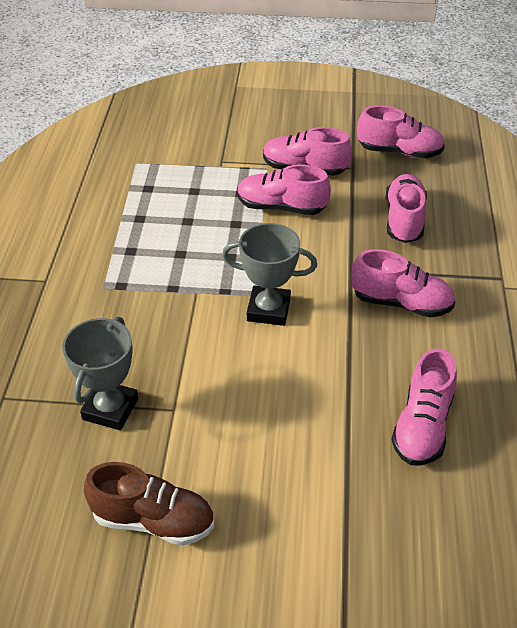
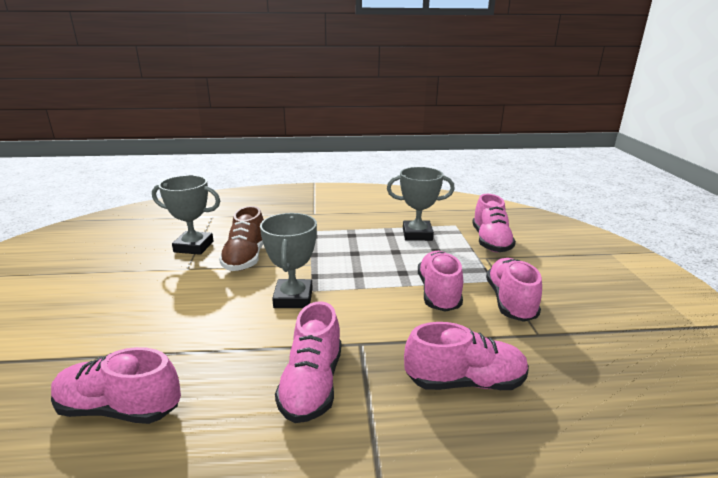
camera: 80 degrees right, 20 degrees down
brown shoe [84,462,214,546] -> brown shoe moved to [219,206,264,271]
pink shoe [357,105,445,158] -> pink shoe moved to [472,194,516,252]
none -> grey trophy [387,167,455,241]

